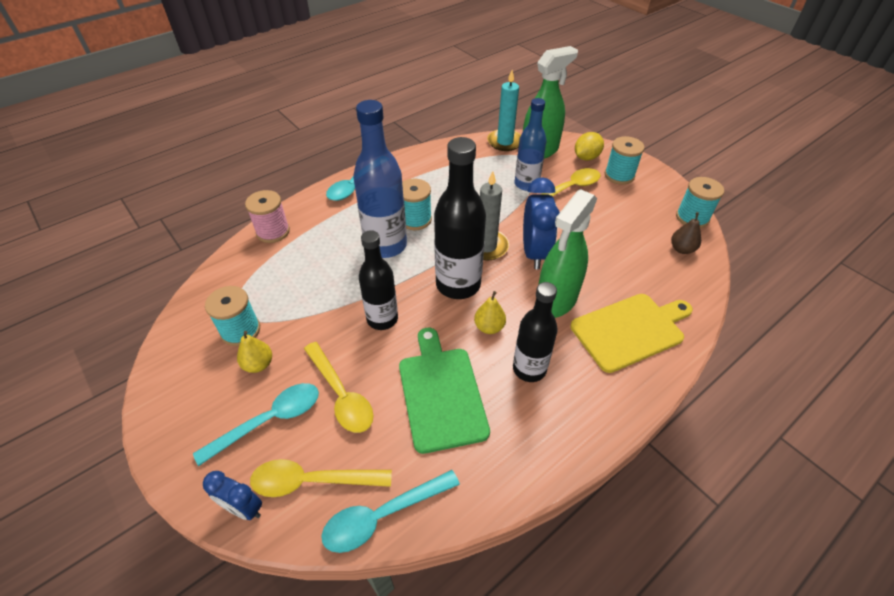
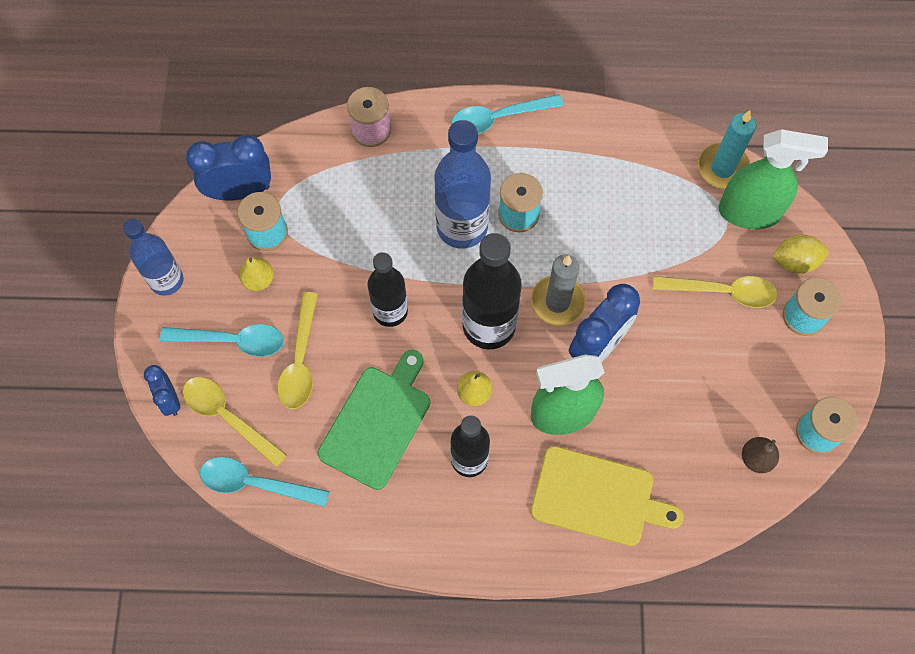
camera: 40 degrees right, 20 degrees up
blue bottle [515,98,546,191] -> blue bottle moved to [123,219,183,296]
none -> blue clock [186,135,271,200]

